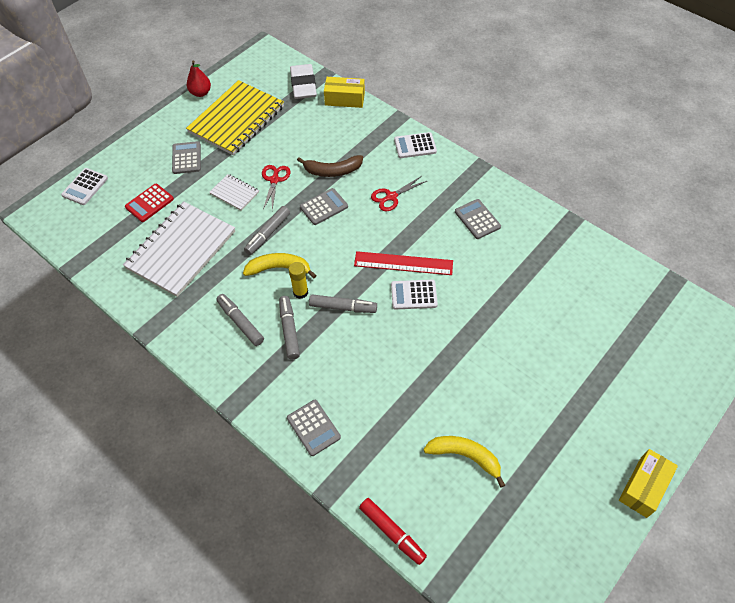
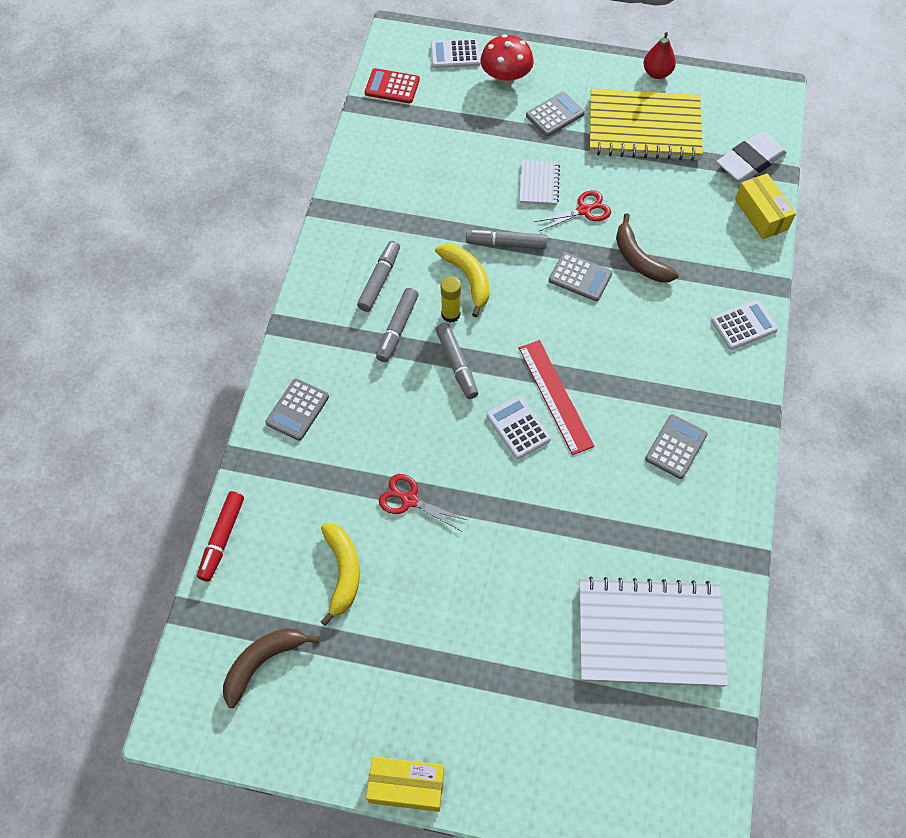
camera: 60 degrees right, 5 degrees up
white notebook [123,201,235,297] -> white notebook moved to [580,577,728,687]
red calculator [125,184,174,222] -> red calculator moved to [365,68,420,103]
grey marker [279,296,300,359] -> grey marker turned 150 degrees clockwise [376,288,419,362]
red scissors [371,176,427,212] -> red scissors moved to [379,474,467,531]
white calculator [394,132,437,158] -> white calculator turned 105 degrees clockwise [711,300,778,350]
none -> brown banana [223,628,320,708]
none -> red mushroom [481,34,534,85]

